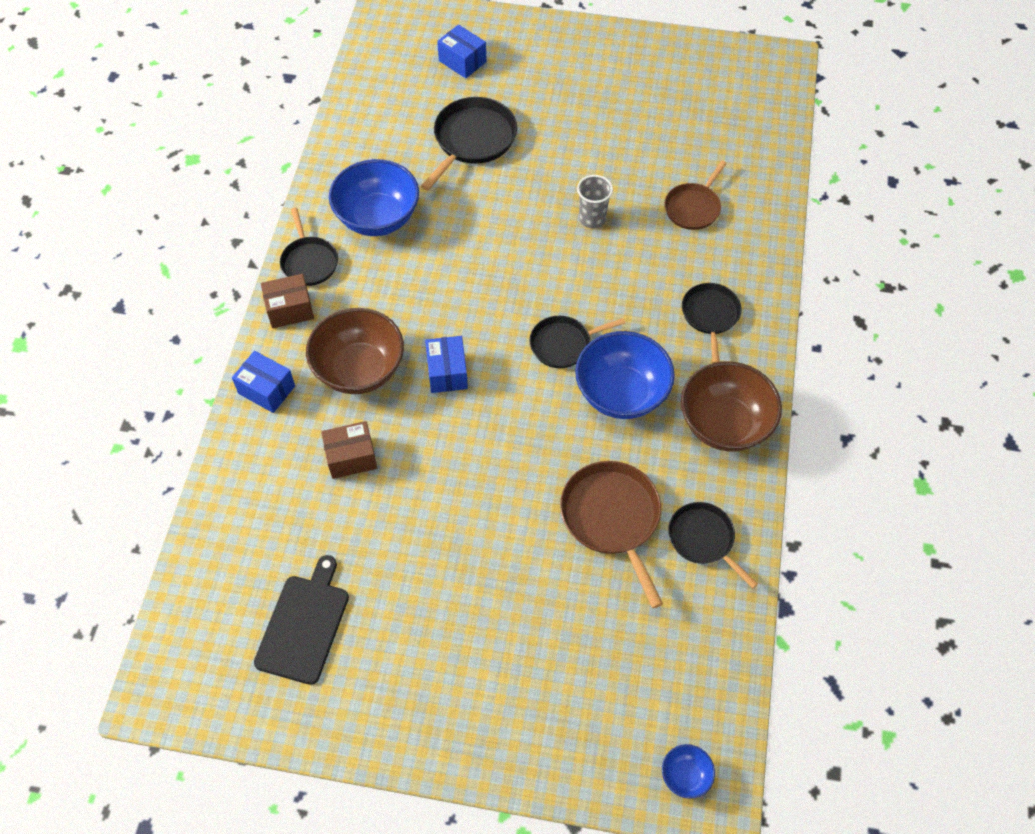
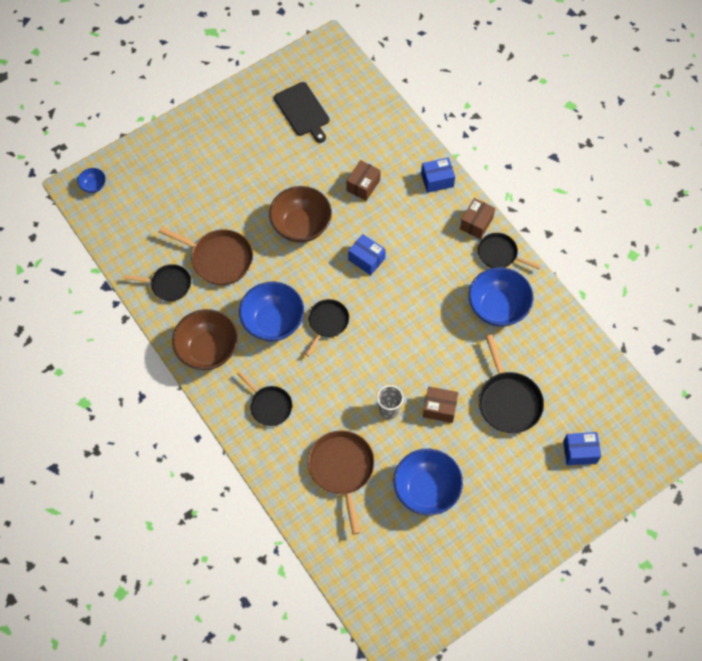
camera: 135 degrees right, 5 degrees up
brown bowl [306,308,404,394] -> brown bowl moved to [269,186,332,243]
brown pan [664,160,727,230] -> brown pan [308,430,375,535], size x1.53
none -> blue bowl [394,449,463,515]
none -> brown box [423,387,458,423]

